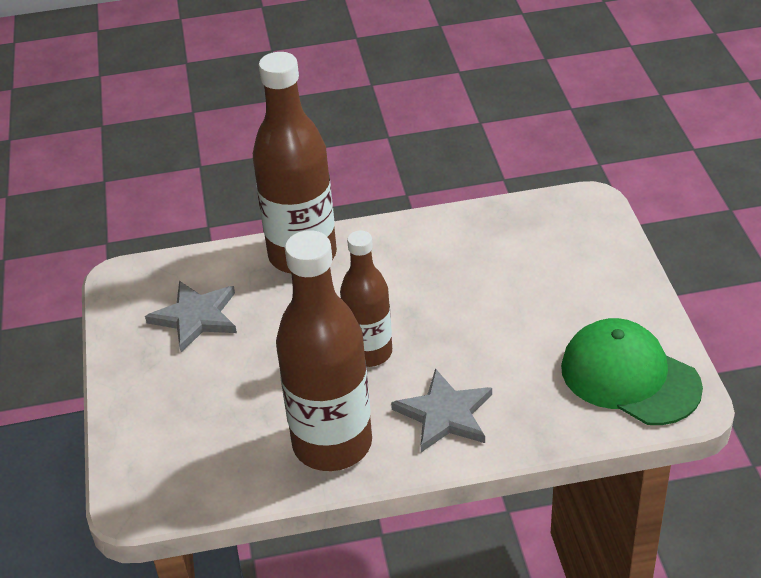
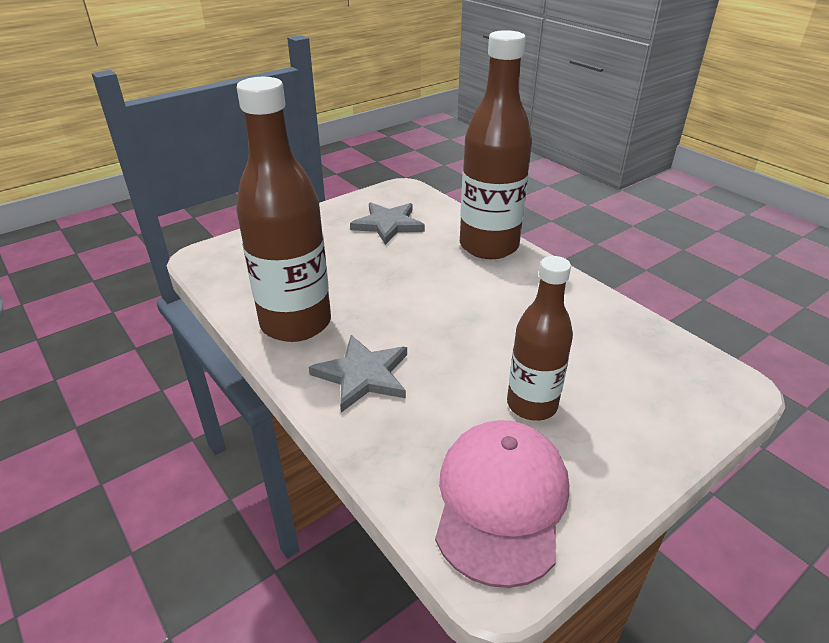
camera: 60 degrees right, 5 degrees down
brown bottle [340,230,392,367] -> brown bottle moved to [507,256,573,421]
green cap [561,318,703,425] -> pink cap [435,420,569,588]

